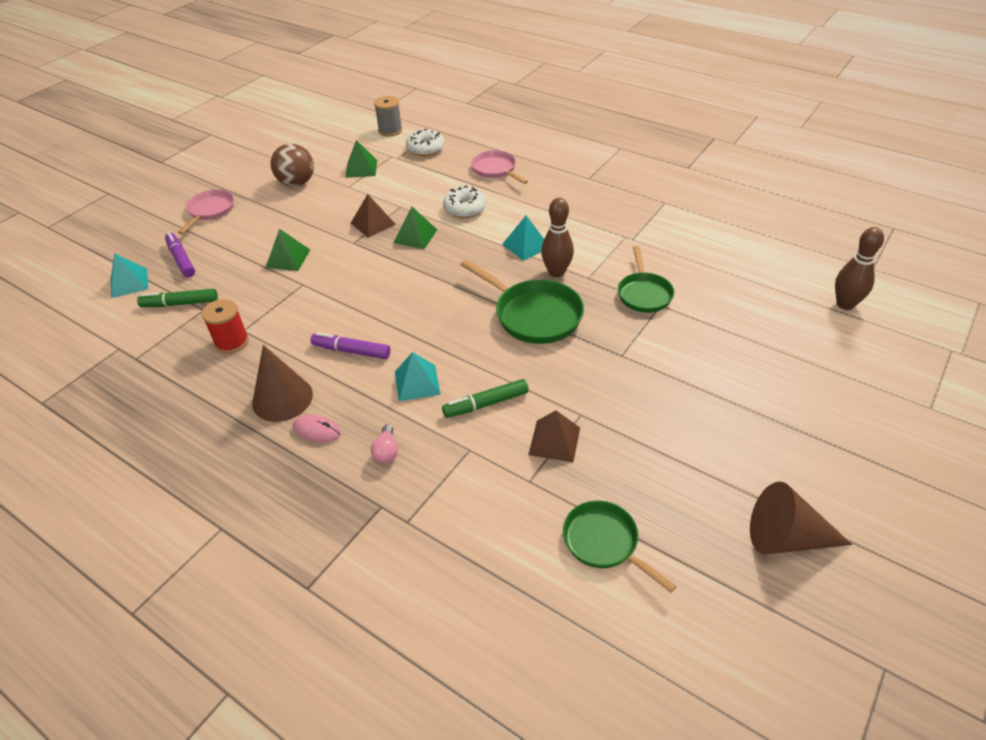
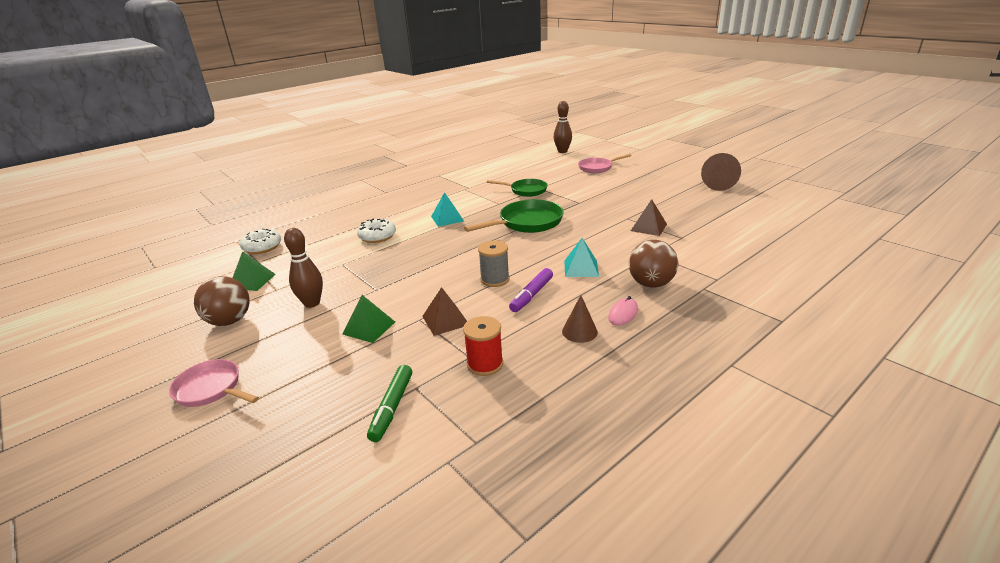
camera: 75 degrees left, 15 degrees down
turquoise pyramid [111,253,148,298] -> none
purple marker [165,232,195,278] -> none
brown cone [252,345,313,422] -> brown cone [562,295,598,343], size x0.62
brown pyramid [351,194,396,238] -> brown pyramid moved to [422,287,467,336]
pink light bulb [371,424,398,463] -> brown ball [629,240,678,288]
grey spool [374,96,402,136] -> grey spool moved to [478,241,510,287]
green pyramid [394,206,437,249] -> none
green marker [442,379,529,418] -> none
pink pan [471,150,528,184] -> pink pan moved to [578,154,632,173]
brown bowling pin [541,198,574,277] -> brown bowling pin moved to [284,228,323,308]
green pan [563,501,677,593] -> none

